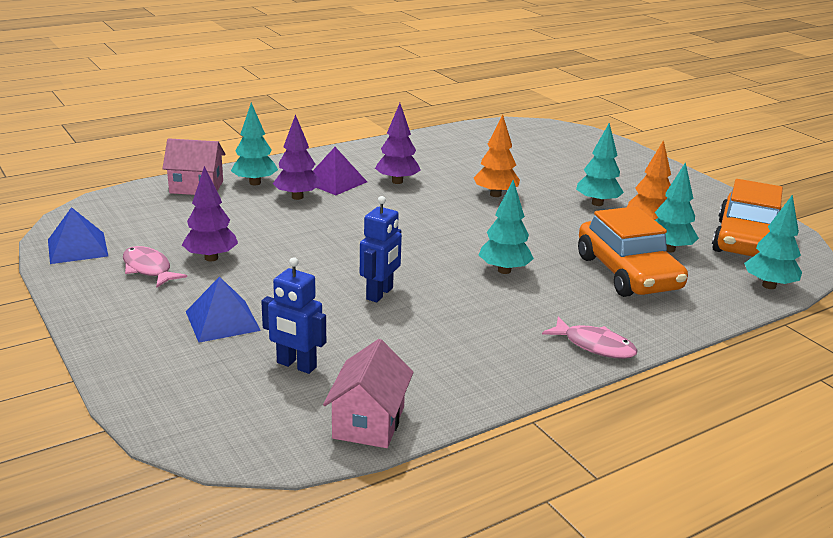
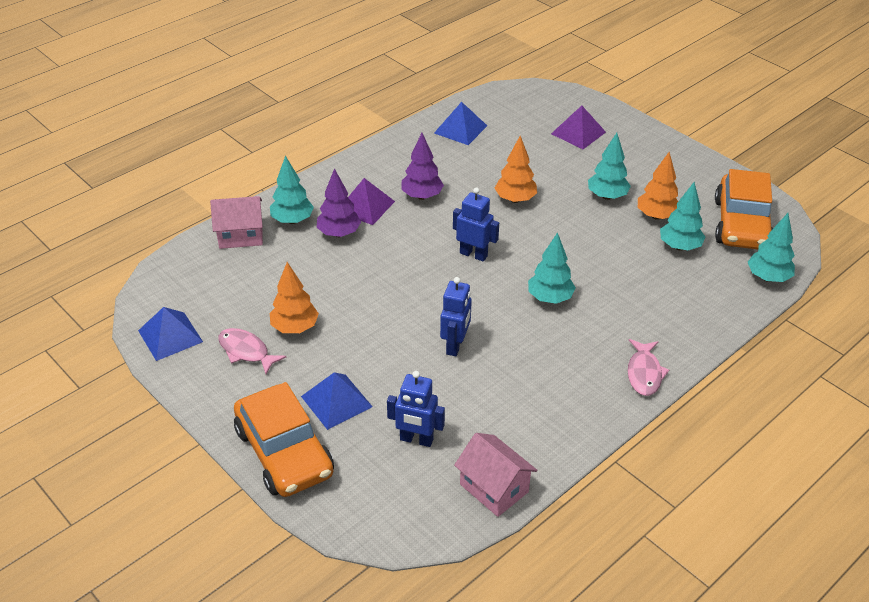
camera: 10 degrees left, 15 degrees up
purple tree [182,166,238,261] -> orange tree [270,262,319,333]
pink house [323,339,414,448] -> pink house turned 45 degrees counterclockwise [454,433,538,517]
pink fish [542,317,638,359] -> pink fish turned 75 degrees clockwise [628,339,669,396]
orange car [578,206,688,297] -> orange car moved to [234,382,334,497]
none -> blue pyramid [434,102,487,145]
none -> blue robot [453,187,499,262]
none -> purple pyramid [551,106,606,149]

